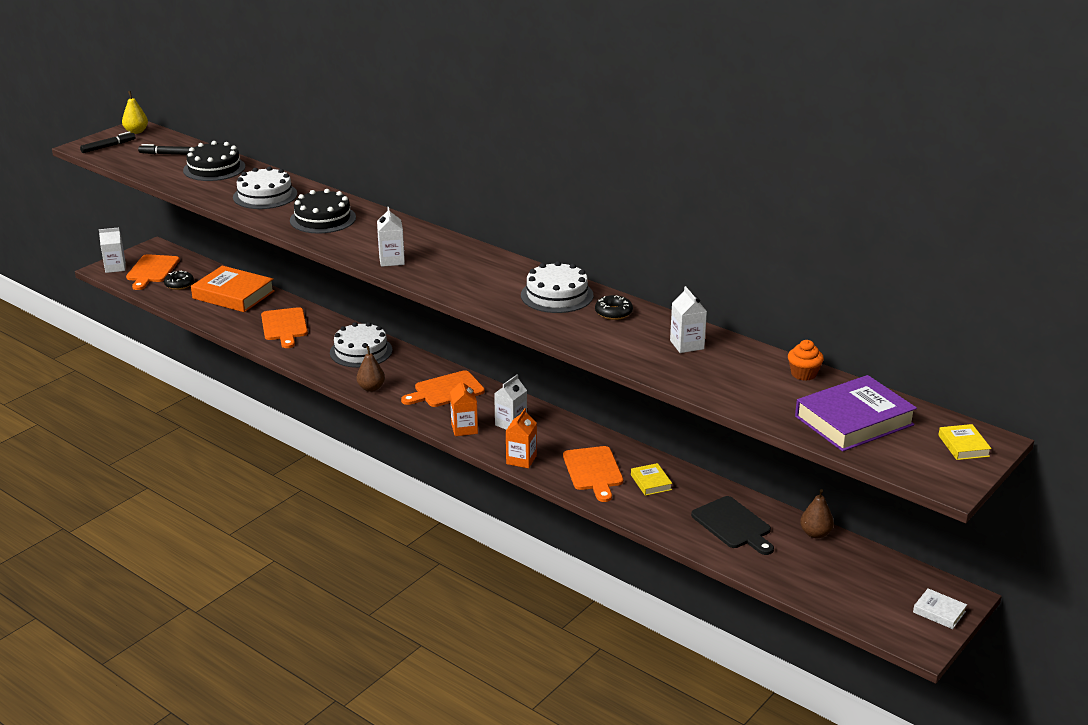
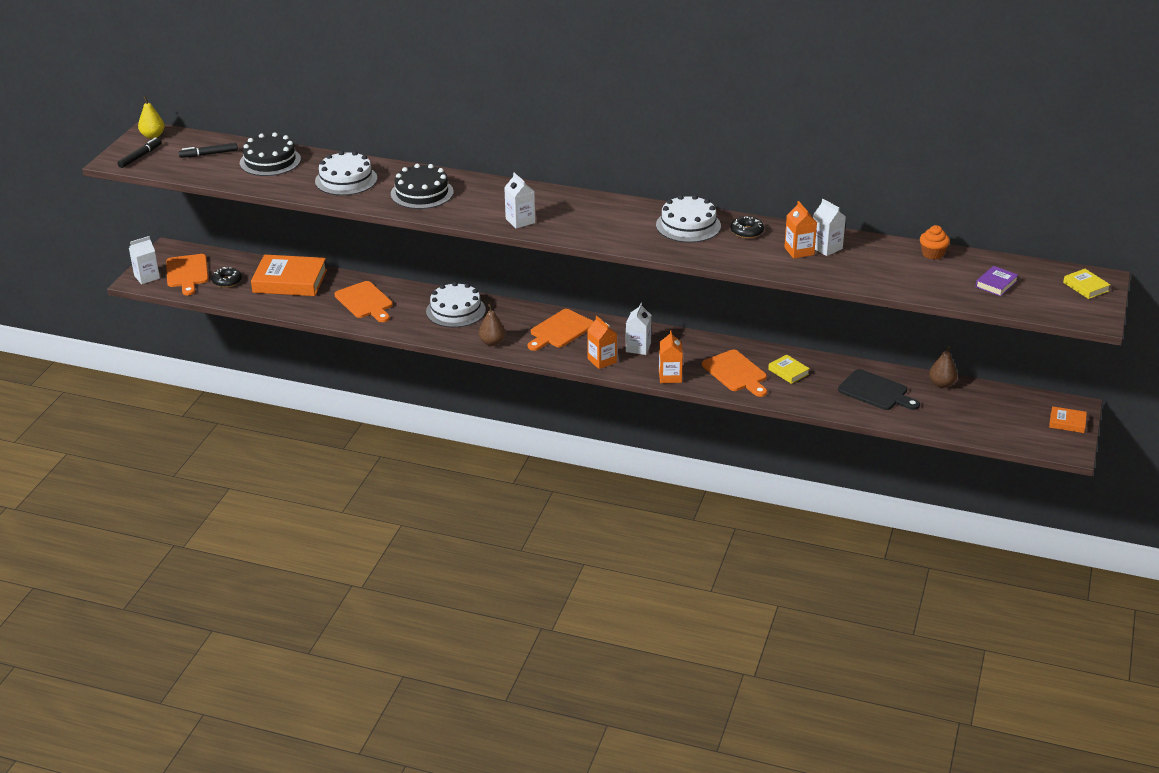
camera: 20 degrees left, 5 degrees up
purple book [795,375,917,452] -> purple book [976,266,1018,296], size x0.47
white book [913,588,967,629] -> orange book [1049,406,1087,433]
none -> orange carton [784,201,817,259]

